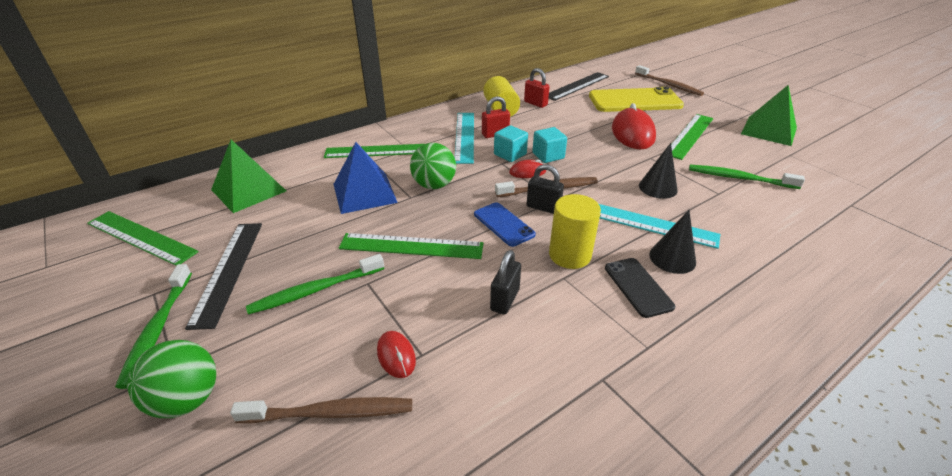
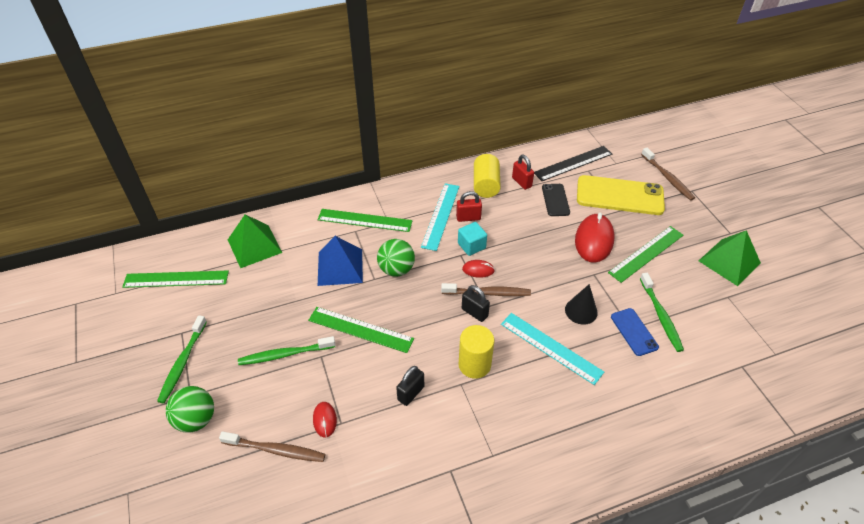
camera: 15 degrees right, 10 degrees up
green ruler [87,211,199,266] -> green ruler turned 45 degrees counterclockwise [122,271,229,288]
black ruler [185,223,262,330] -> none
blue phone [474,202,536,247] -> blue phone moved to [611,308,659,356]
turquoise cube [532,127,567,163] -> none
black phone [605,258,675,318] -> black phone moved to [542,184,570,216]
black cone [649,210,696,274] -> none
green toothbrush [689,165,805,189] -> green toothbrush turned 135 degrees counterclockwise [640,273,684,352]

